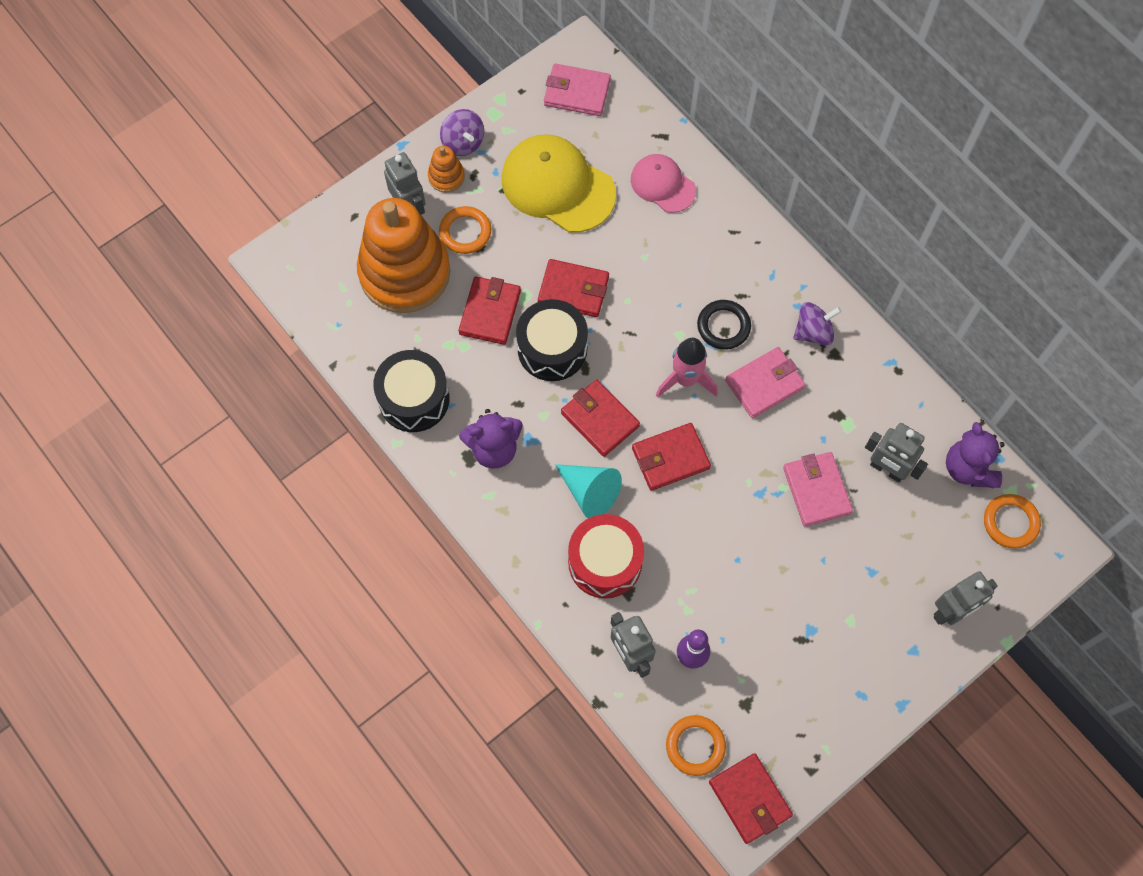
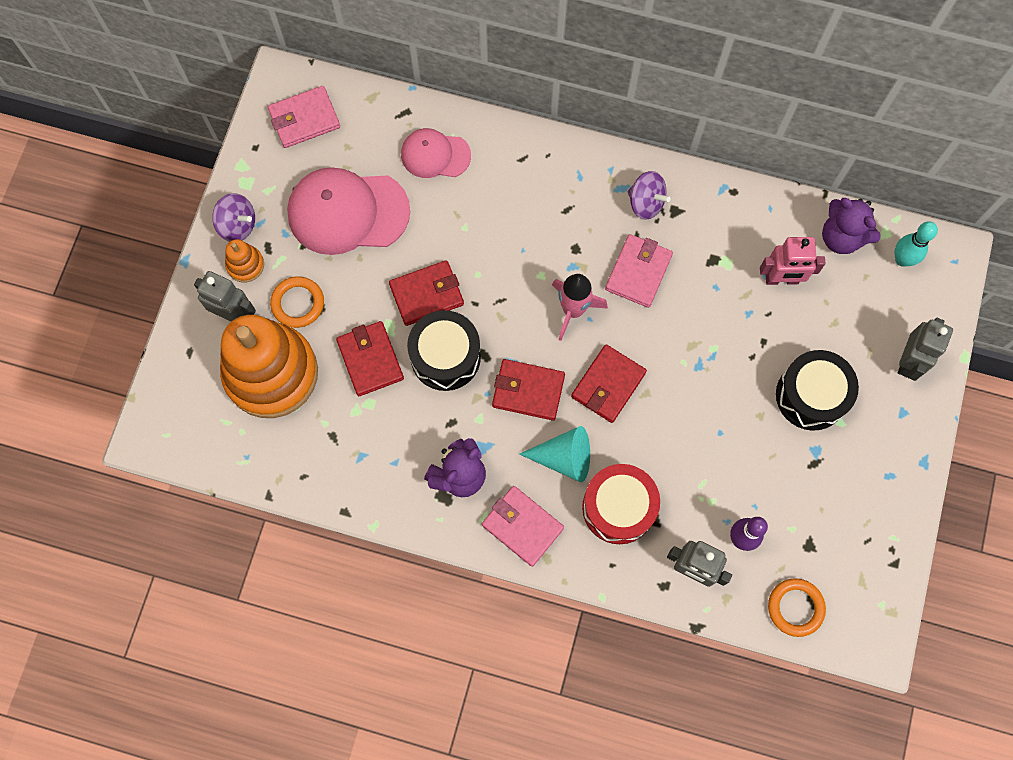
camera: 35 degrees left, 5 degrees up
black drum [373,350,450,432] -> black drum moved to [776,350,859,431]
yellow cap [502,134,616,233] -> pink cap [287,167,410,255]
black ring [697,300,751,350] -> none
red wallet [709,753,793,844] -> none
pink wallet [783,452,853,526] -> pink wallet moved to [482,486,564,567]
purple spinning top [793,302,841,346] -> purple spinning top turned 90 degrees clockwise [628,171,671,220]
grey robot [865,423,928,483] -> pink robot [760,237,826,285]
orange ring [984,494,1041,549] -> turquoise bowling pin [895,221,938,267]

